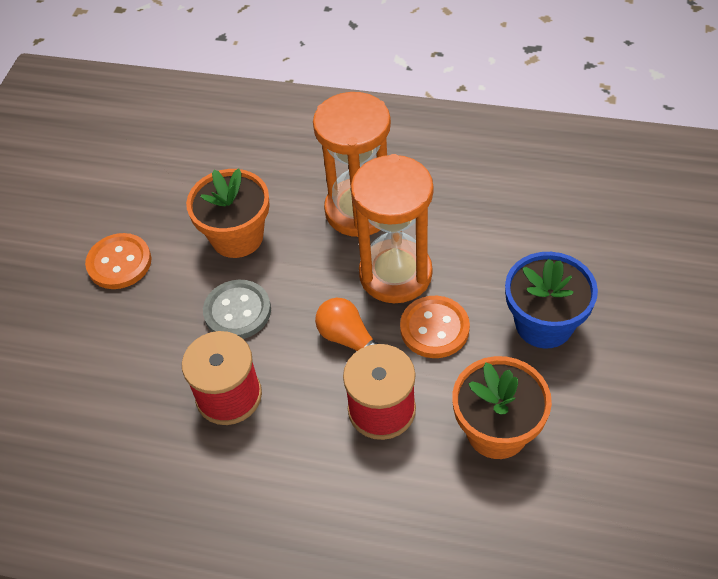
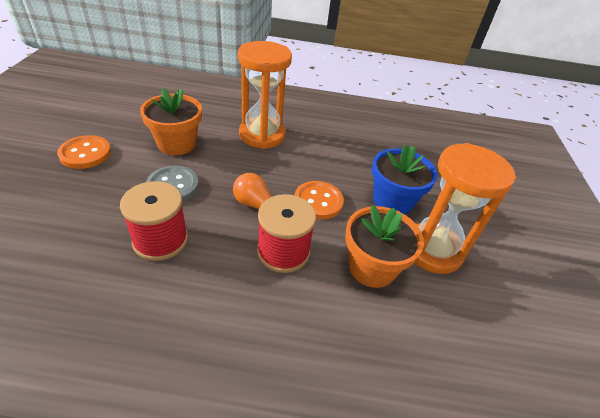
camera: 15 degrees left, 10 degrees down
orange hourglass [351,154,433,303] -> orange hourglass moved to [414,143,516,274]

